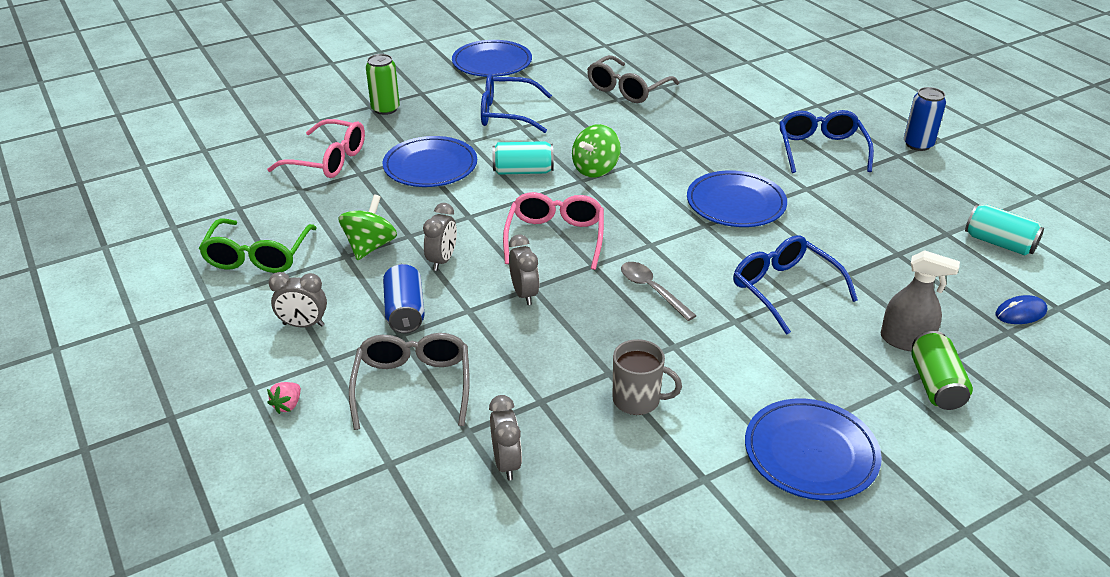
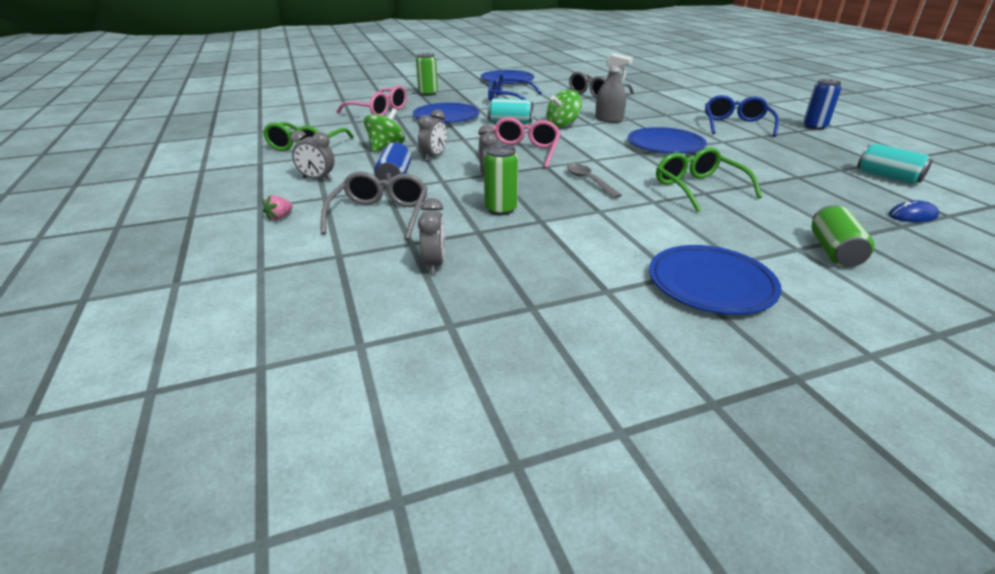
camera: 10 degrees right, 5 degrees down
grey mug [613,339,682,415] -> none
blue glasses [733,235,858,335] -> green glasses [656,147,762,212]
grey spray bottle [881,250,960,352] -> grey spray bottle moved to [595,53,633,123]
none -> green can [484,145,518,215]

